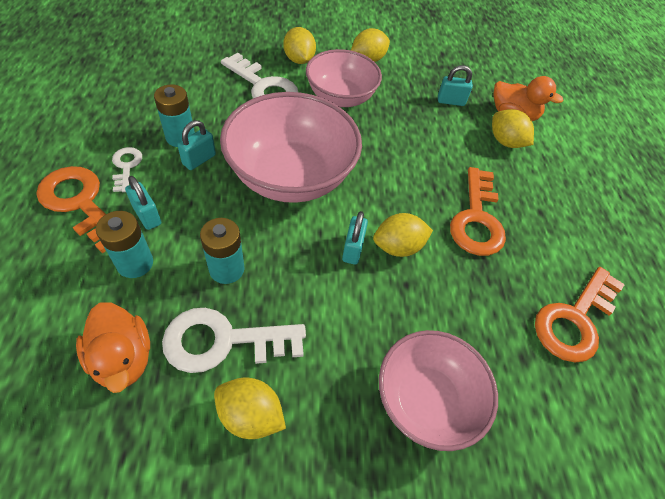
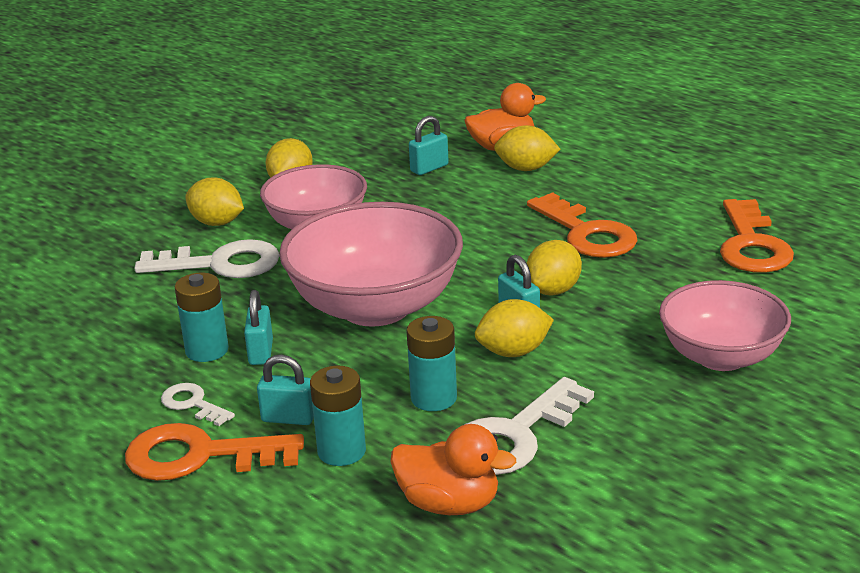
camera: 35 degrees left, 25 degrees down
yellow lemon [214,378,286,439] -> yellow lemon moved to [475,299,554,357]

